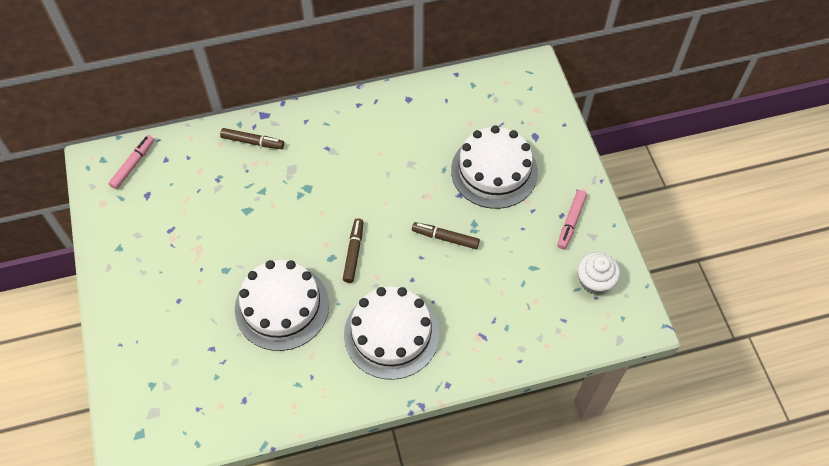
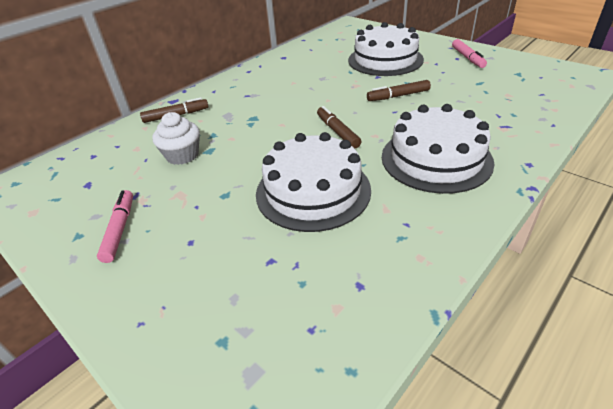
camera: 30 degrees left, 20 degrees down
pink marker [108,135,154,189] -> pink marker moved to [97,190,133,263]
white cupcake [578,252,620,295] -> white cupcake moved to [152,112,200,165]

